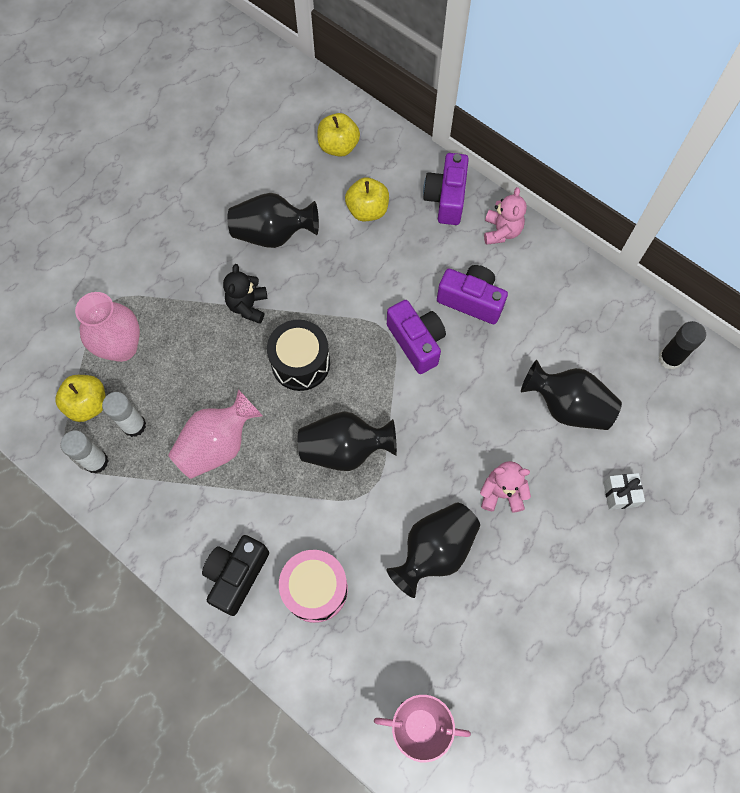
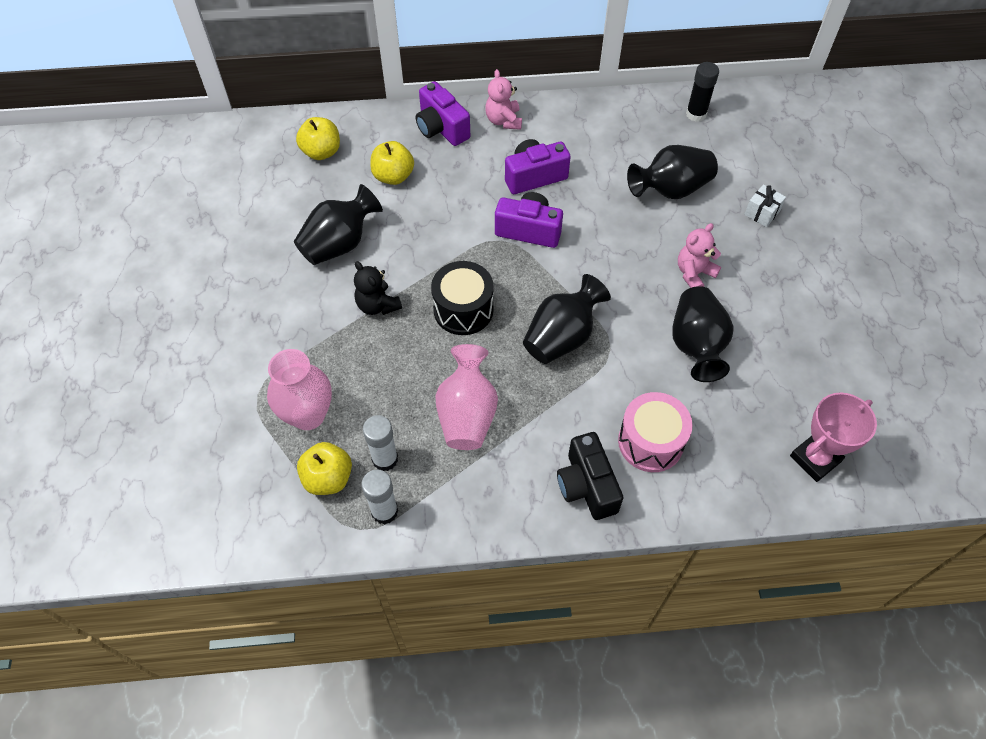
camera: 45 degrees left, 10 degrees down
pink teddy bear [484,187,527,245] -> pink teddy bear turned 150 degrees counterclockwise [485,69,522,130]

